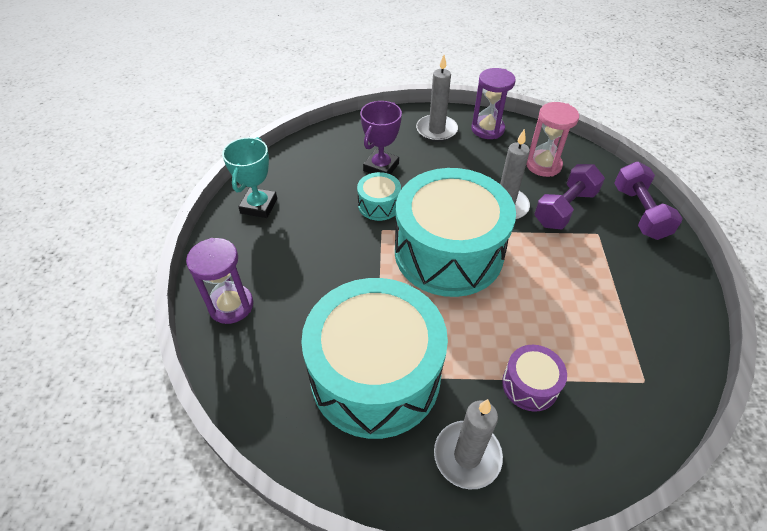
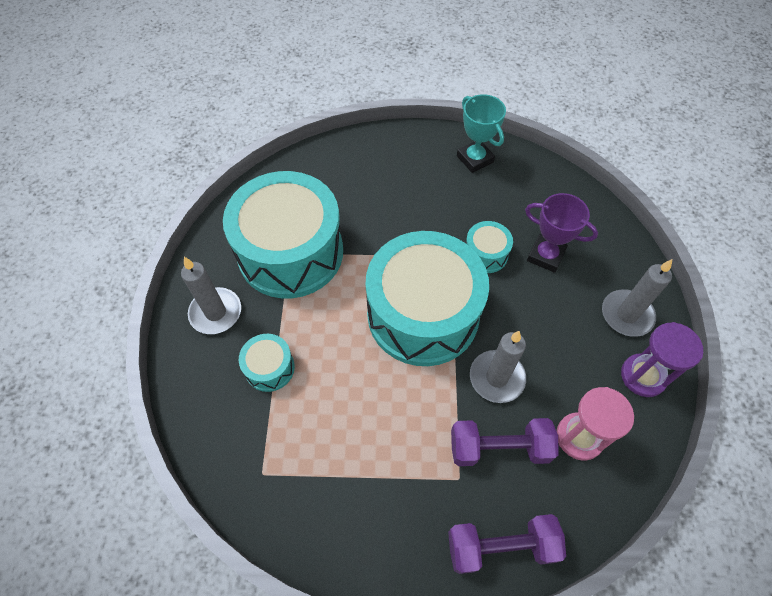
camera: 90 degrees right, 10 degrees up
purple hourglass [186,238,253,324] -> none
turquoise trophy [222,137,277,218] -> turquoise trophy turned 45 degrees clockwise [457,94,506,173]
purple drum [502,345,567,412] -> turquoise drum [239,334,295,392]
purple dumbbell [534,164,605,229] -> purple dumbbell turned 45 degrees counterclockwise [451,418,559,466]

